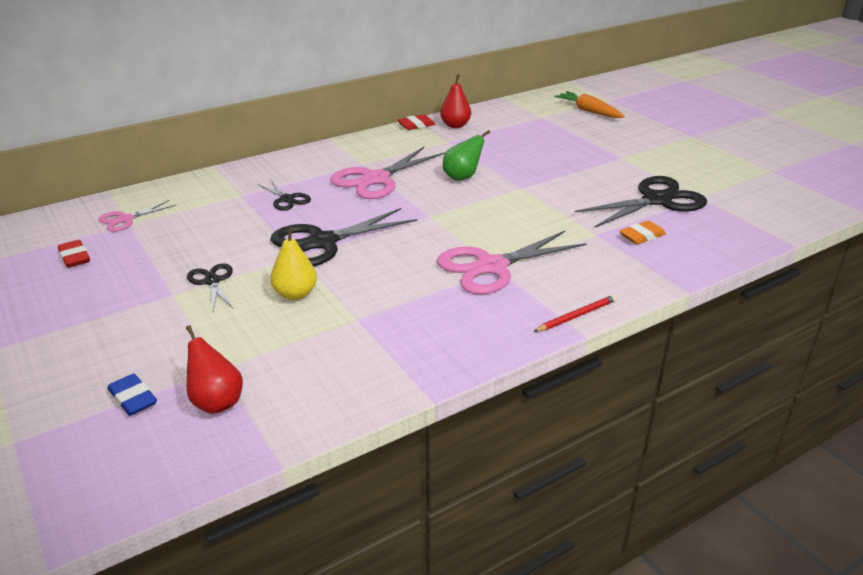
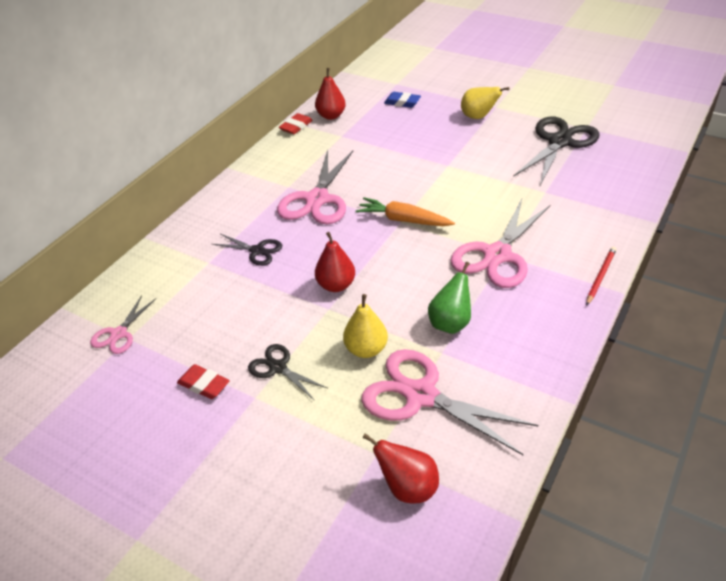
camera: 25 degrees left, 10 degrees up
red eraser [58,240,90,268] -> red eraser moved to [177,364,230,399]
blue eraser [107,374,157,416] -> blue eraser moved to [384,92,421,108]
black scissors [271,208,417,267] -> red pear [315,232,355,292]
green pear [443,130,491,181] -> green pear moved to [428,262,471,334]
orange carrot [554,91,625,118] -> orange carrot moved to [355,197,455,226]
orange eraser [619,221,666,245] -> none
none -> pink scissors [361,349,538,455]
none -> yellow pear [461,87,510,119]

